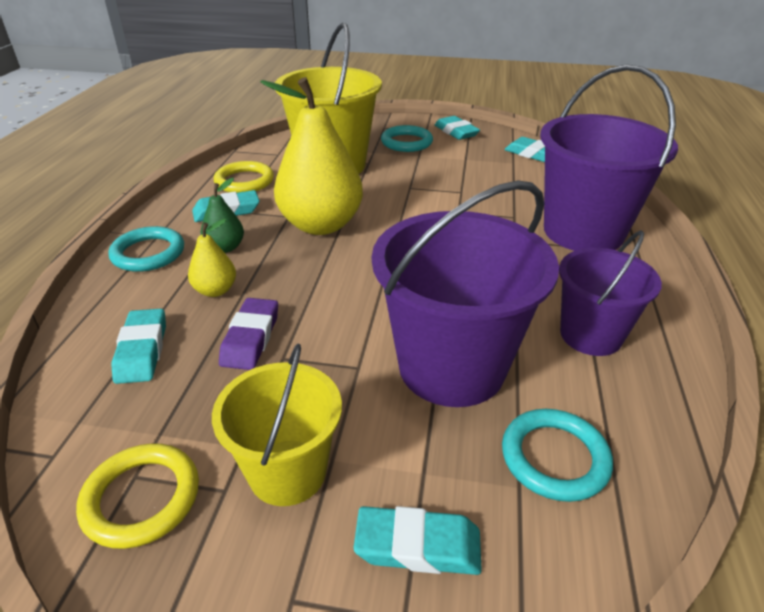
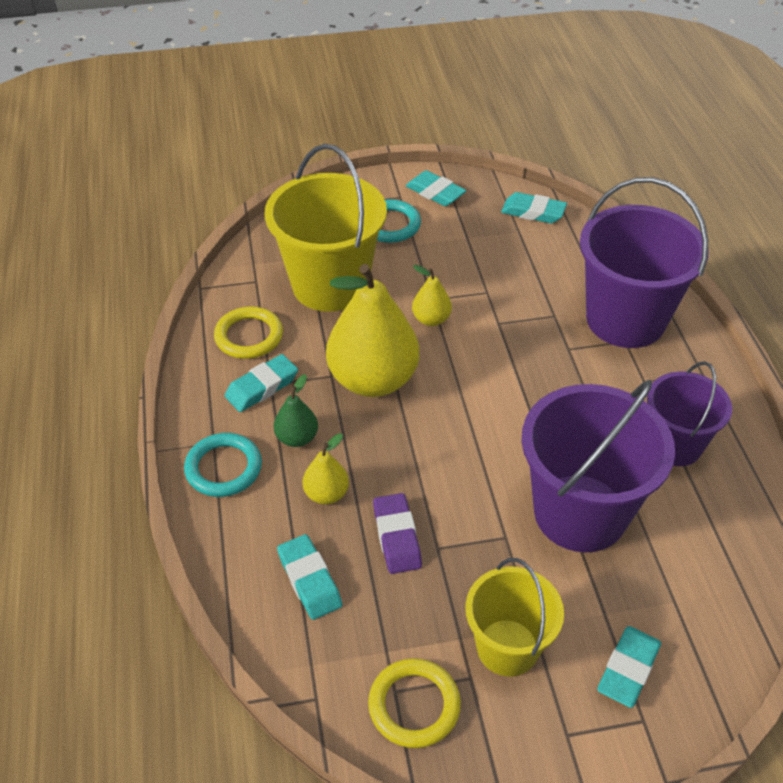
camera: 20 degrees left, 10 degrees up
turquoise eraser [353,506,482,575] -> turquoise eraser turned 45 degrees counterclockwise [597,626,661,708]
turquoise ring [502,409,613,502] -> none
none -> yellow pear [412,265,452,326]

